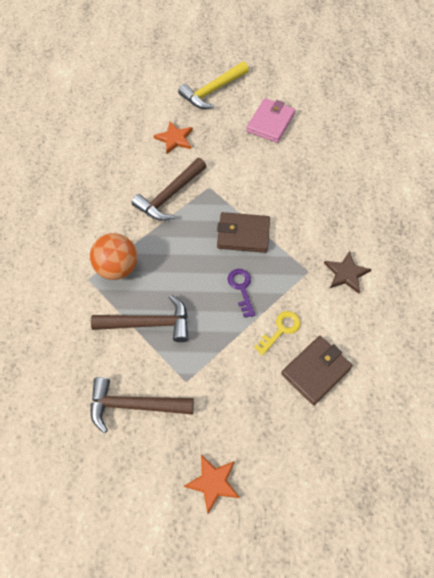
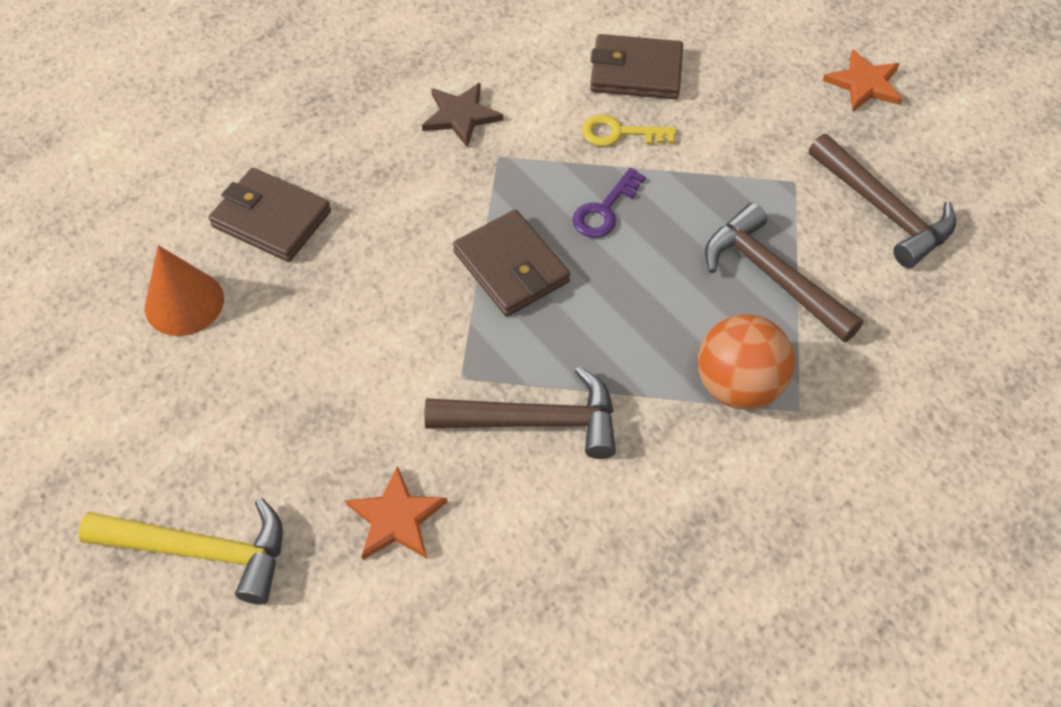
camera: 130 degrees left, 5 degrees down
pink wallet [246,98,295,143] -> none
none -> orange cone [145,245,224,336]
none -> brown wallet [209,168,331,262]

